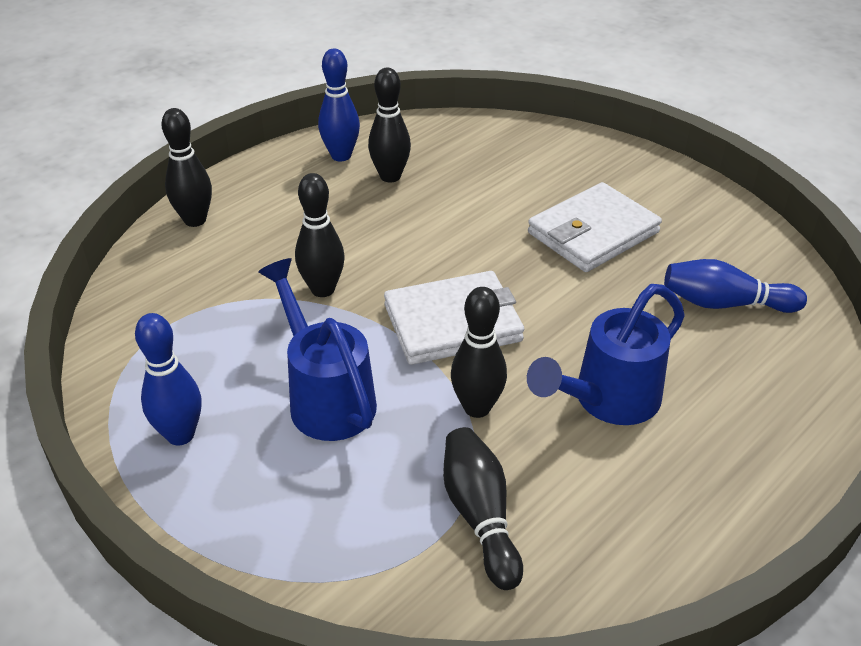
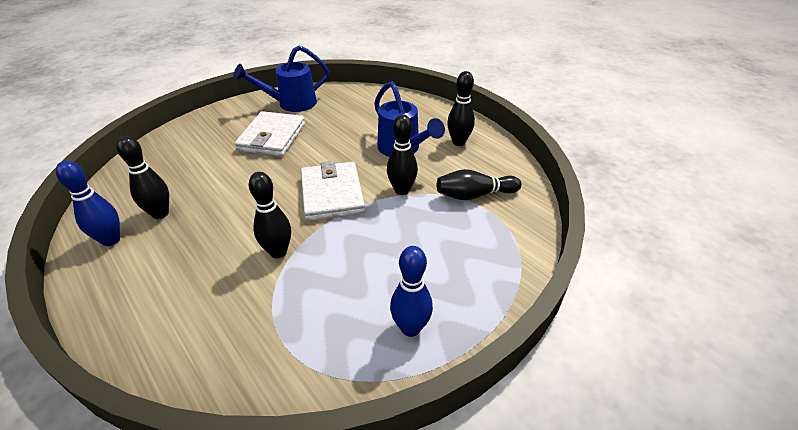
camera: 85 degrees left, 0 degrees up
black bowling pin [161,108,212,227] -> black bowling pin moved to [447,71,475,146]
blue watering can [258,258,377,441] -> blue watering can moved to [233,45,329,112]
white wallet [528,182,662,272] -> white wallet turned 45 degrees clockwise [235,111,305,157]
blue bowling pin [664,259,807,313] -> none

